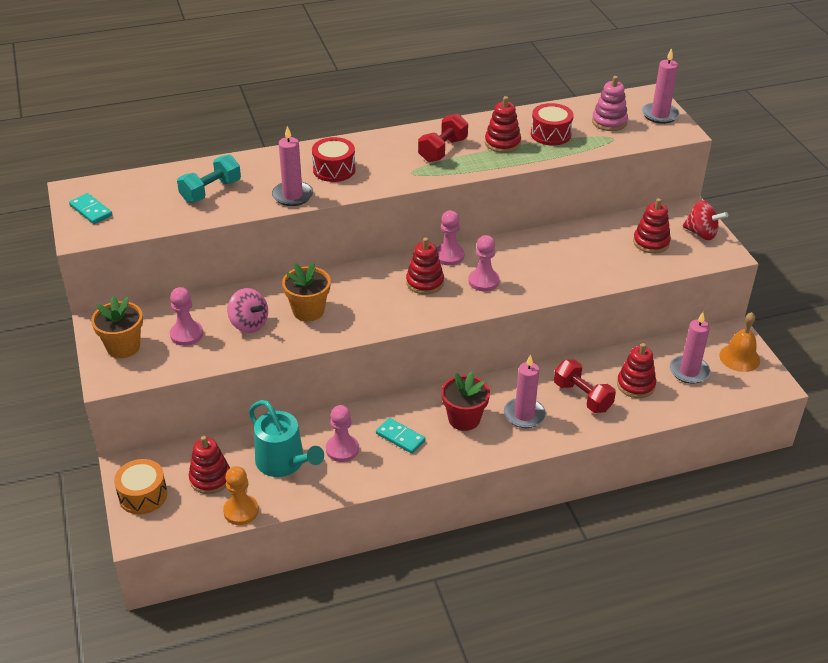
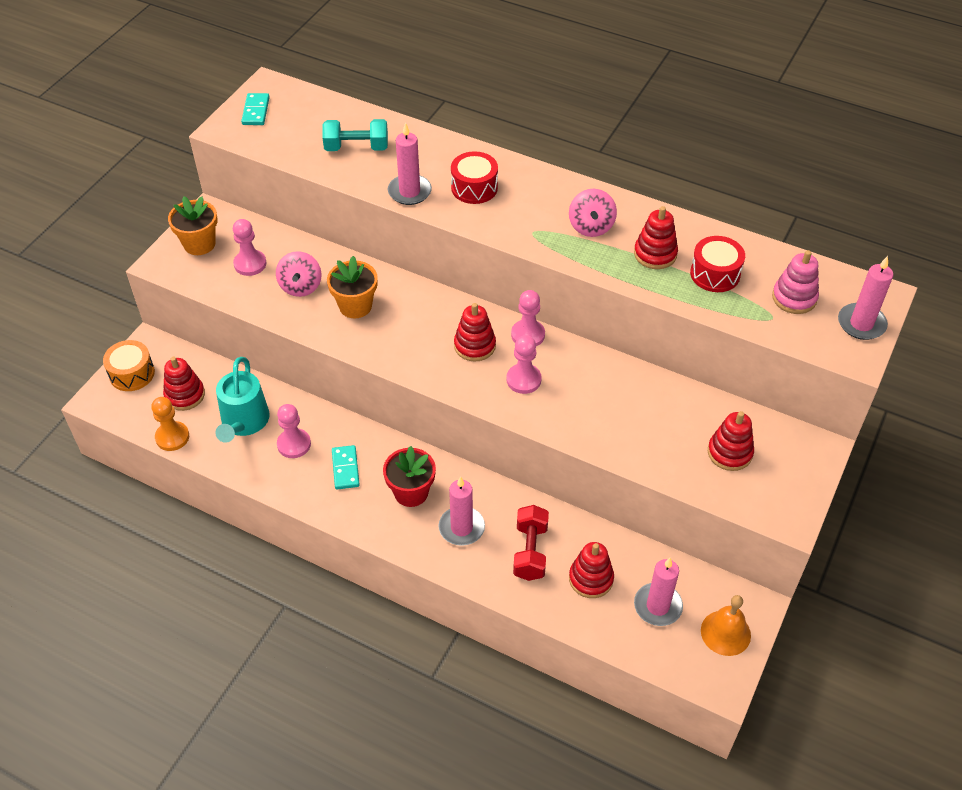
camera: 45 degrees right, 10 degrees up
red dumbbell [418,113,468,162] -> pink spinning top [569,189,617,237]
red spinning top [683,200,728,240] -> none

